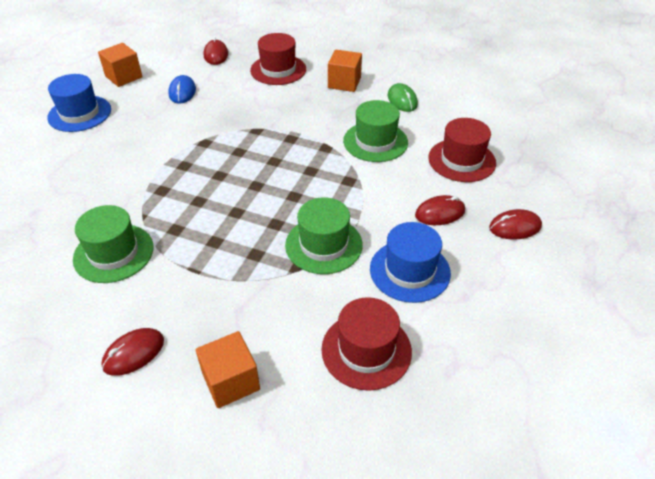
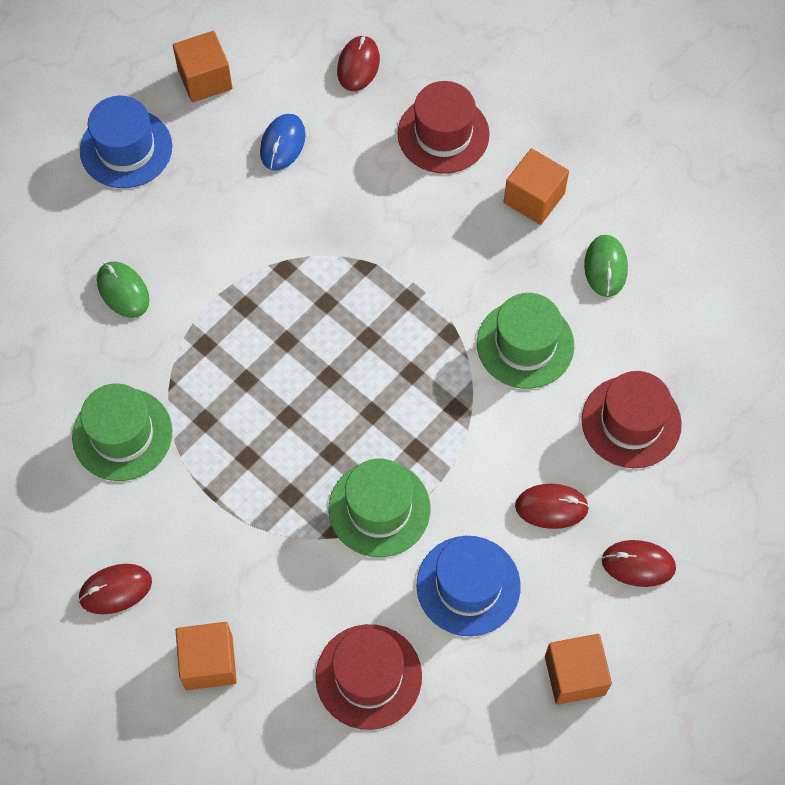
camera: 20 degrees right, 20 degrees up
none -> green mouse [97,262,149,318]
none -> orange cube [545,634,612,705]

